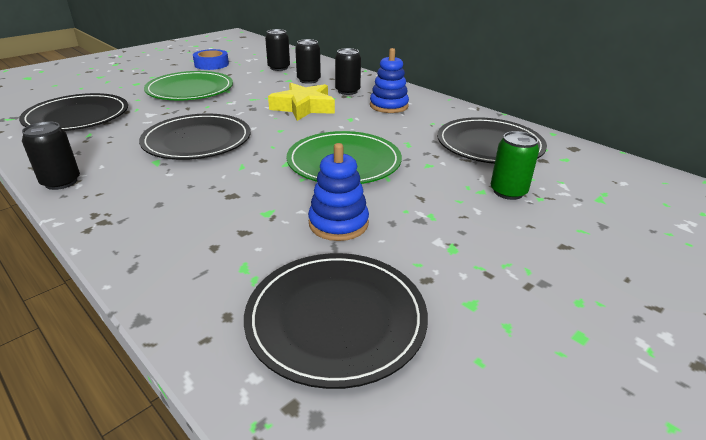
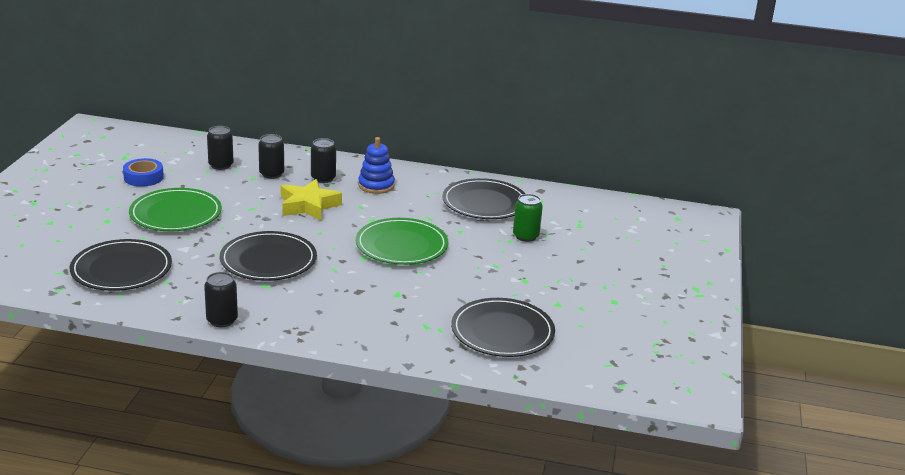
camera: 35 degrees left, 5 degrees down
blue stacking toy [308,143,369,241] -> none

